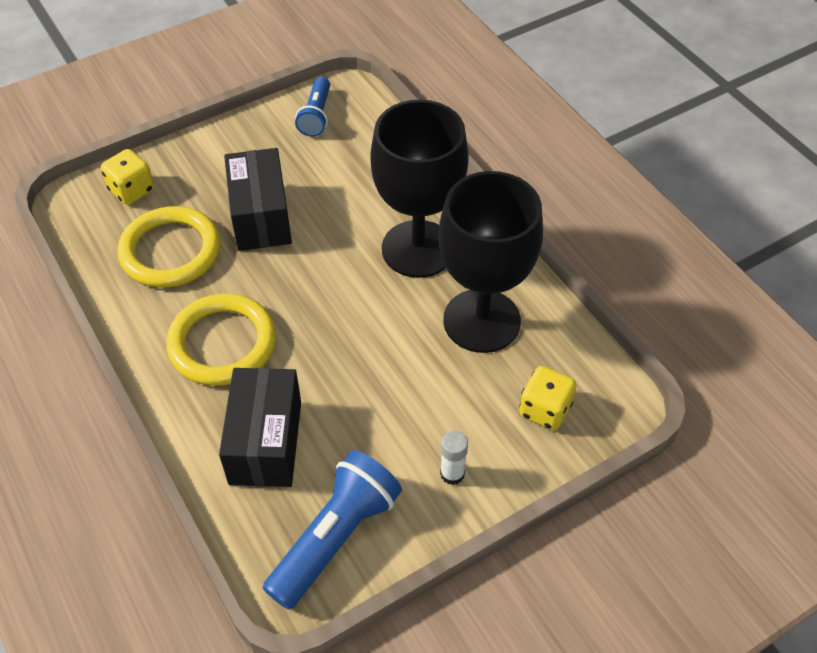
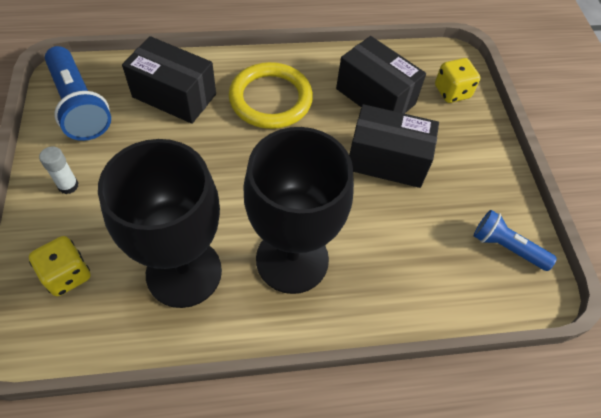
camera: 110 degrees right, 5 degrees up
yellow ring [117,206,221,288] -> black box [336,36,426,114]

